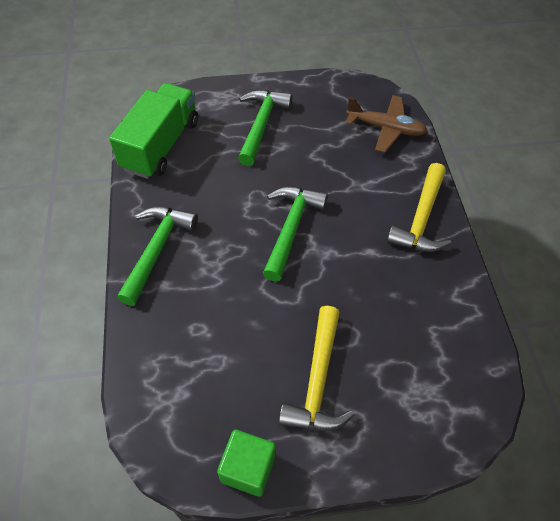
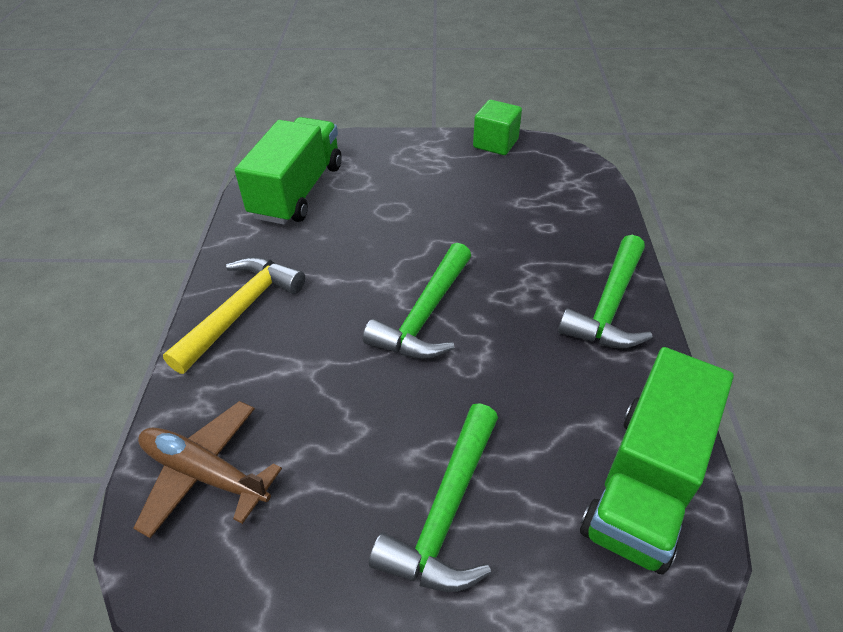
camera: 170 degrees left, 10 degrees down
yellow hammer [278,306,355,431] -> none
none -> green truck [235,117,342,225]

